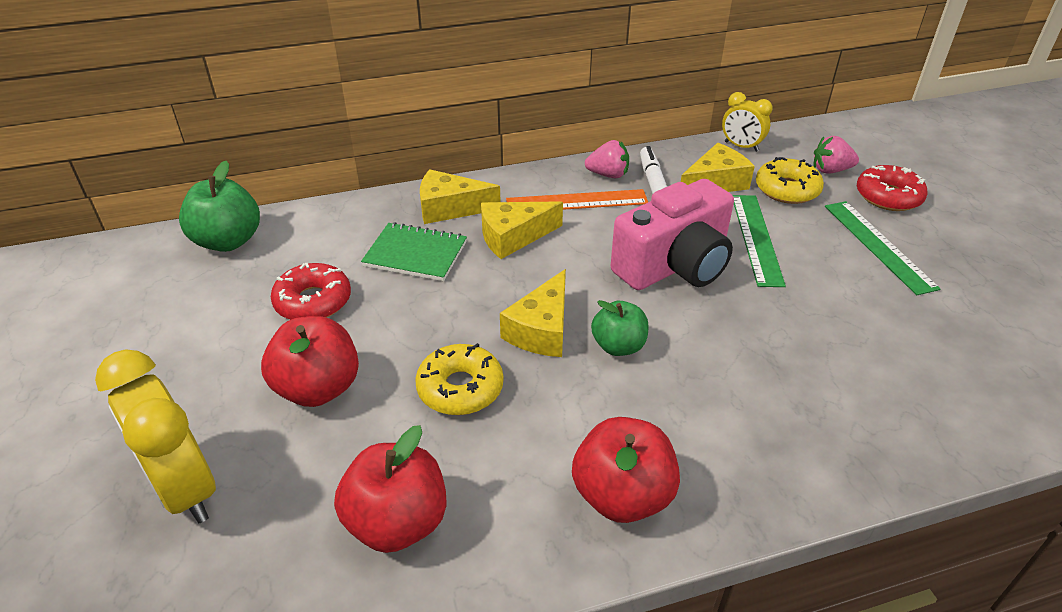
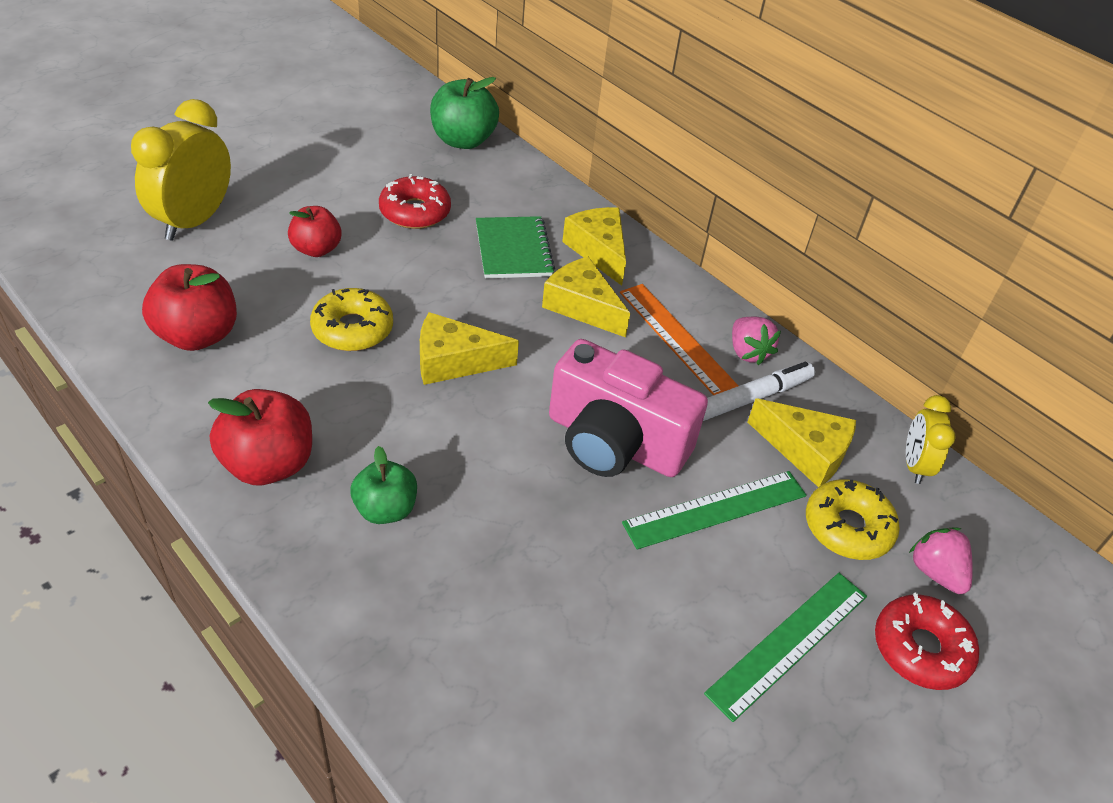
camera: 60 degrees right, 5 degrees up
red apple [261,316,359,407] -> red apple [288,206,342,257], size x0.66
green apple [591,300,648,356] -> green apple moved to [350,446,417,524]

